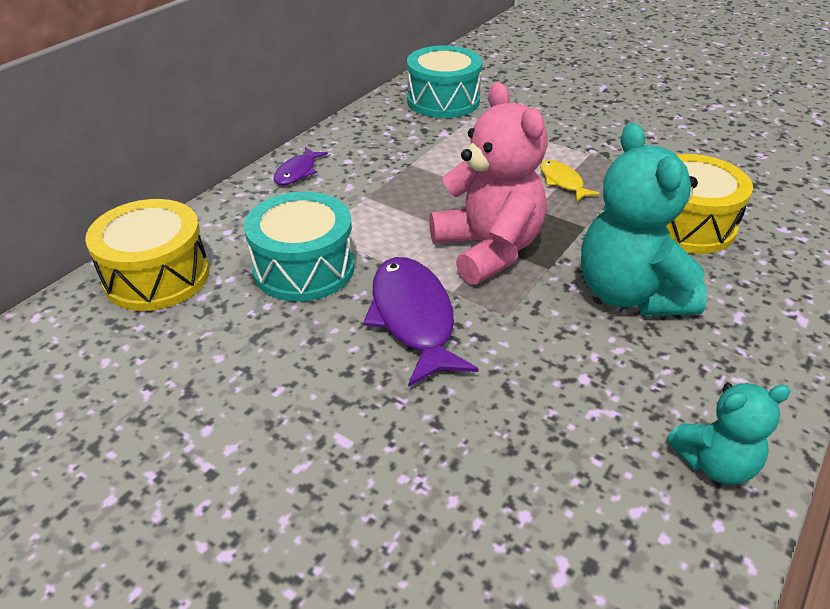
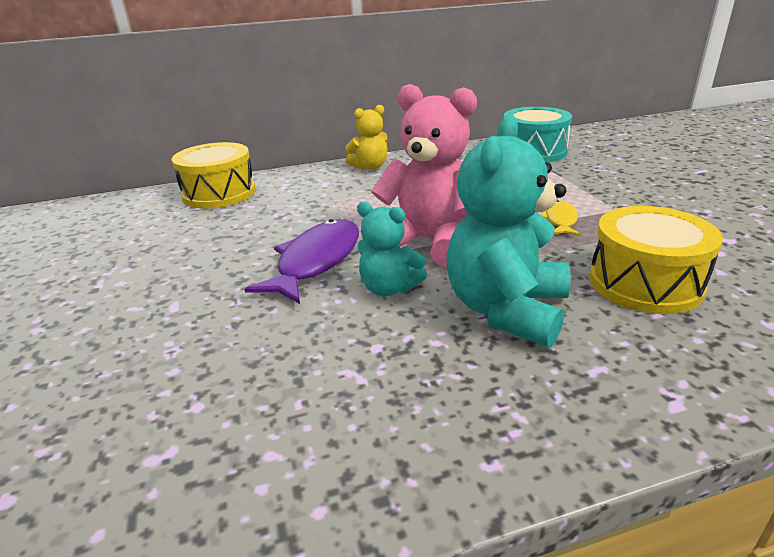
camera: 40 degrees right, 10 degrees down
turquoise drum [244,192,355,302] -> none
purple fish [273,147,328,185] -> yellow teddy bear [345,105,387,170]
pink teddy bear [429,82,548,285] -> pink teddy bear turned 75 degrees counterclockwise [371,84,477,267]
turquoise teddy bear [667,383,791,485] -> turquoise teddy bear moved to [357,201,427,296]

